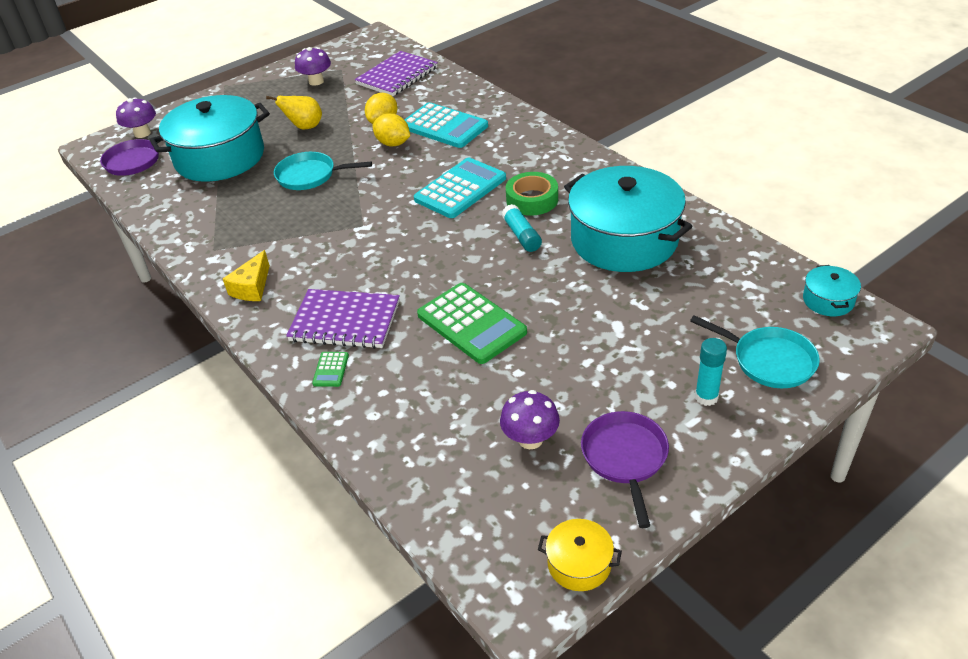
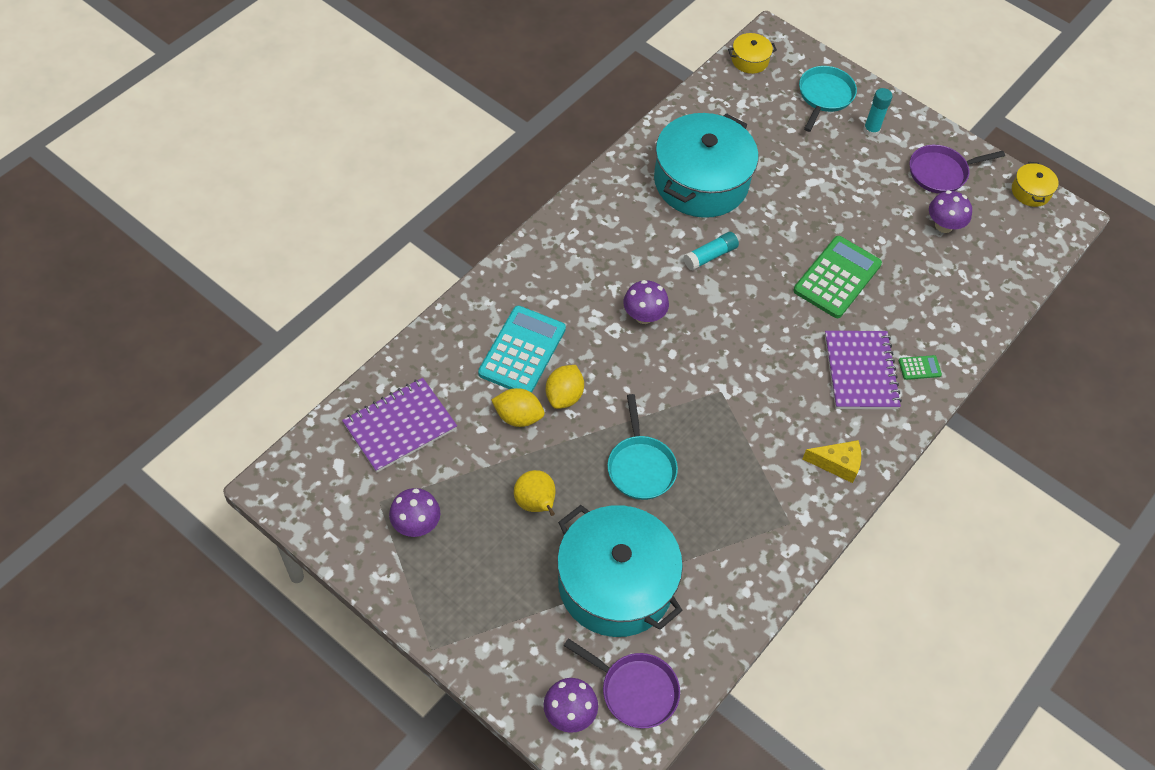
camera: 110 degrees left, 15 degrees up
purple notebook [355,51,438,96] -> purple notebook turned 60 degrees counterclockwise [342,378,457,473]
turquoise calculator [414,157,506,218] -> purple mushroom [623,280,669,324]
green tape [506,172,558,216] -> none
turquoise pot [803,265,861,316] -> yellow pot [728,33,777,74]

